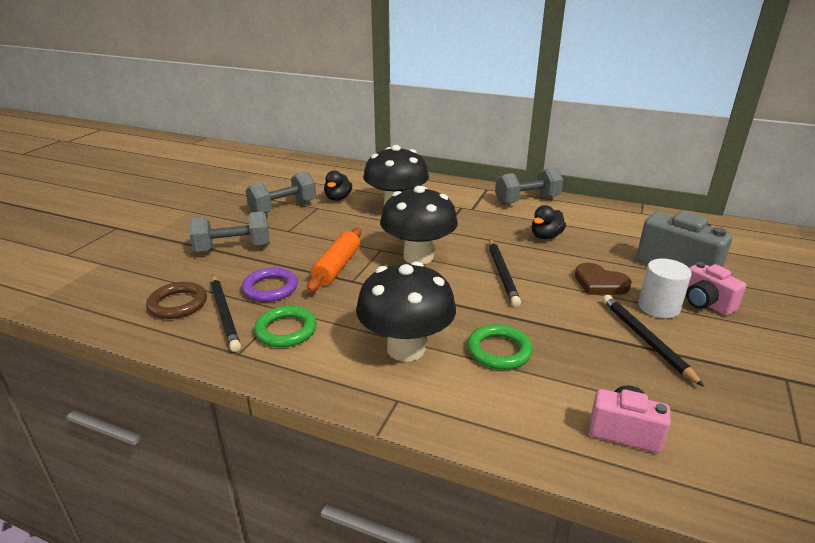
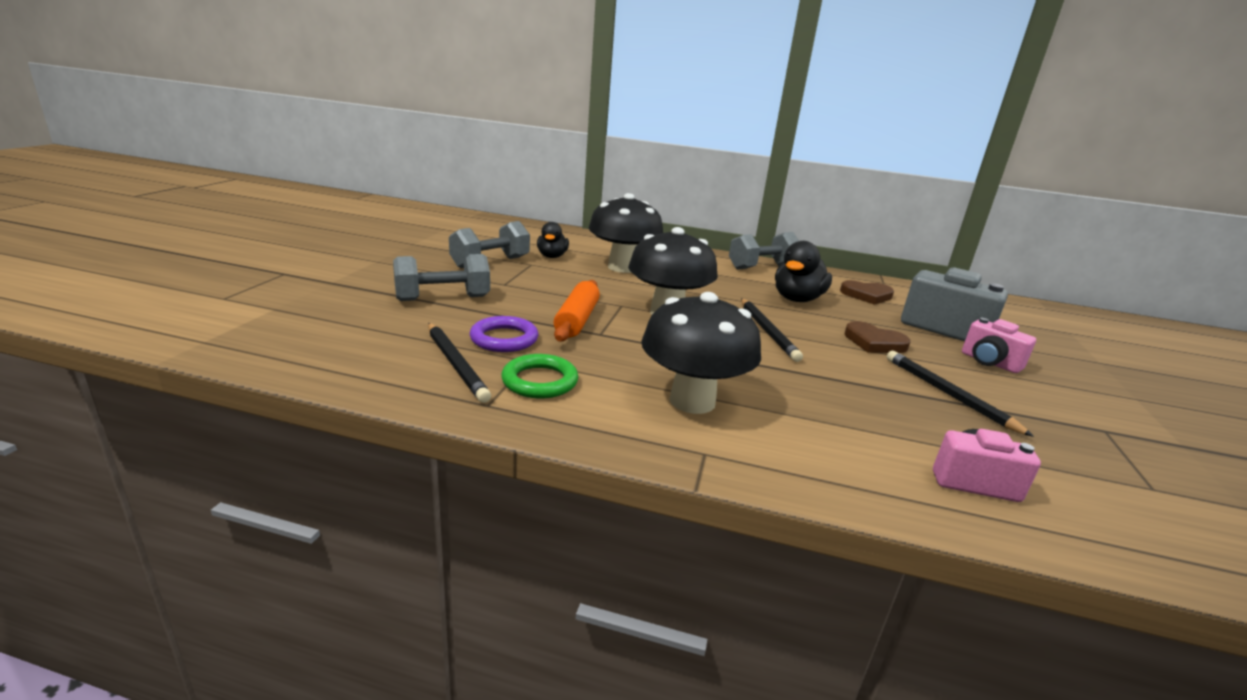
camera: 10 degrees left, 5 degrees down
brown ring [146,282,207,319] -> none
green ring [467,324,533,370] -> none
black duck [532,205,566,239] -> black duck [775,241,832,302], size x1.54
white cylinder [638,258,692,318] -> none
none -> brown heart [840,280,894,305]

